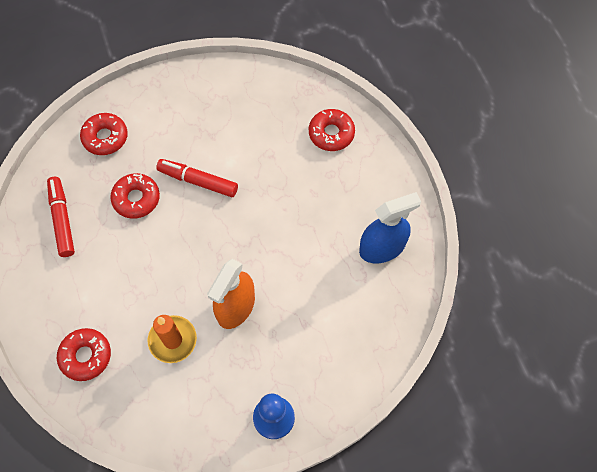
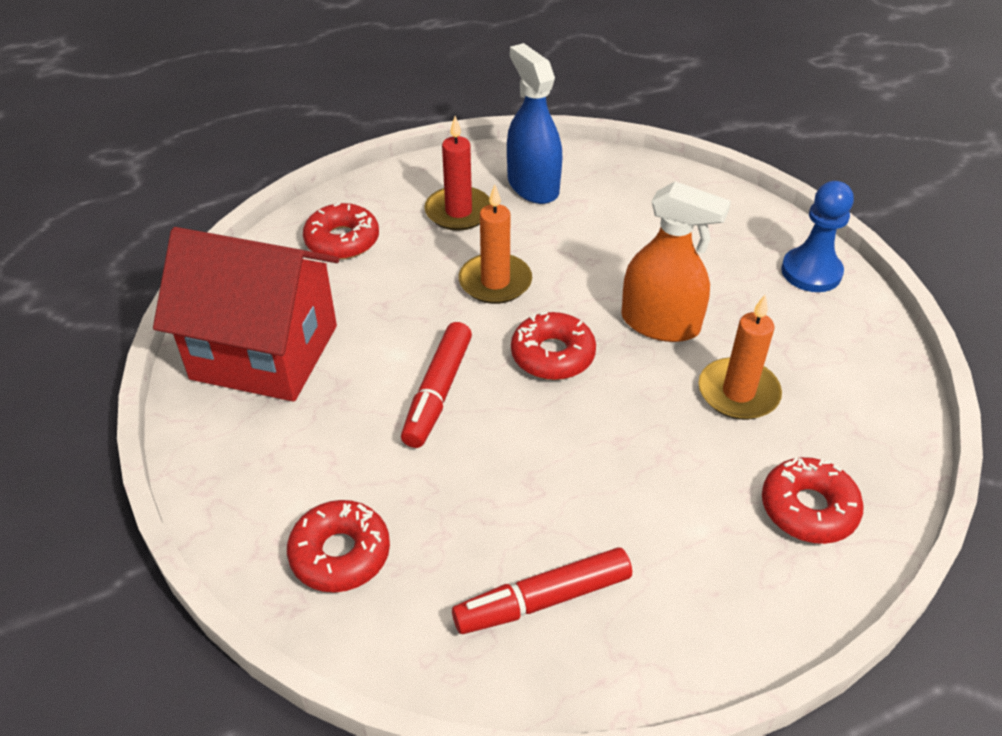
camera: 95 degrees left, 20 degrees down
red donut [110,173,160,219] -> red donut moved to [511,312,596,380]
none -> red house [153,227,339,402]
none -> red candle [424,116,490,231]
none -> orange candle [459,185,532,304]

